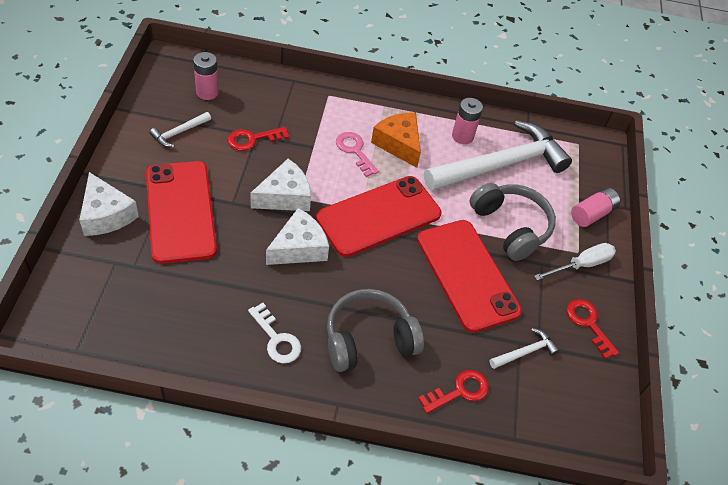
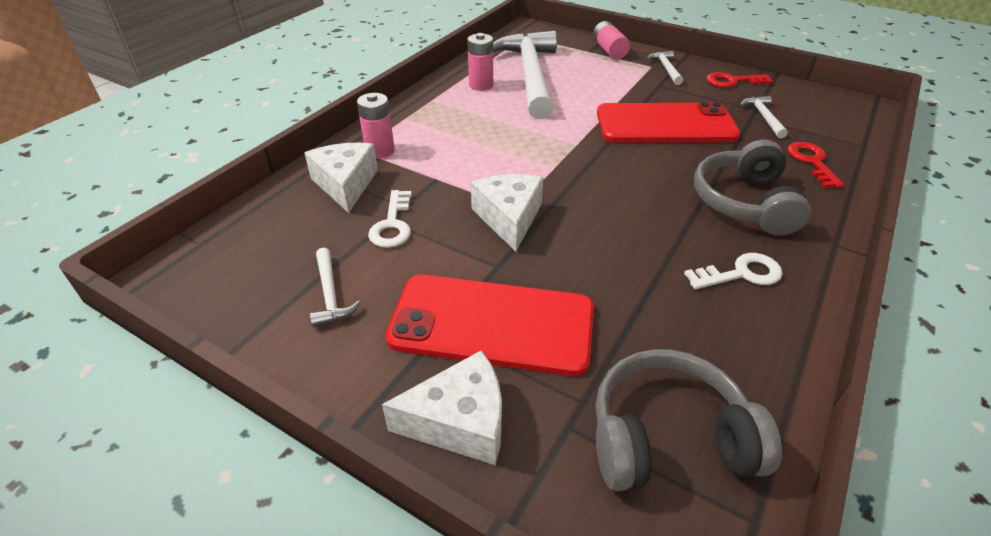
camera: 60 degrees left, 10 degrees down
pink battery [193,52,219,100] -> pink battery moved to [357,93,395,158]
red key [228,127,289,151] -> white key [368,190,412,248]
white cheese [266,208,329,265] -> white cheese moved to [304,143,378,213]
red phone [316,176,442,257] -> none
pink key [336,132,379,177] -> none
orange cheese [371,112,421,168] -> none
grey headphones [470,183,556,261] -> grey headphones moved to [595,349,782,491]
white screwdriver [534,243,616,280] -> white hammer [646,51,683,85]

